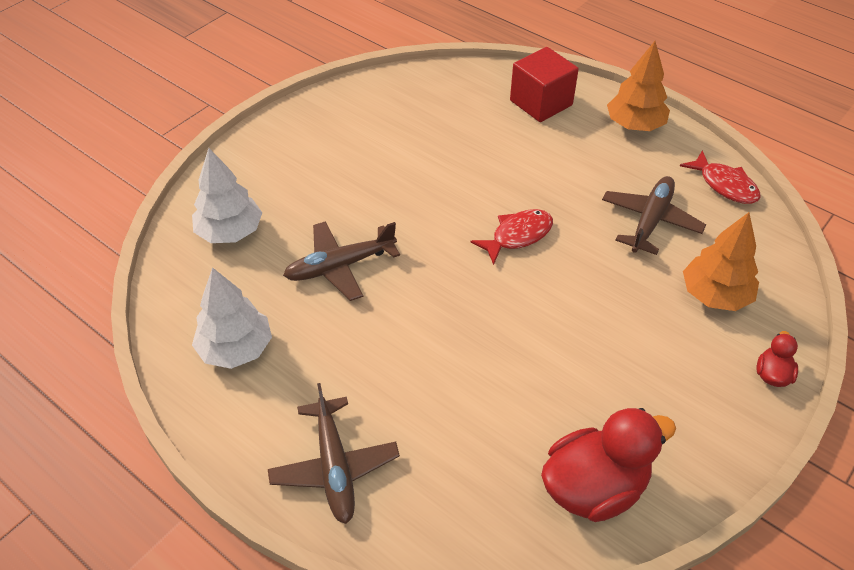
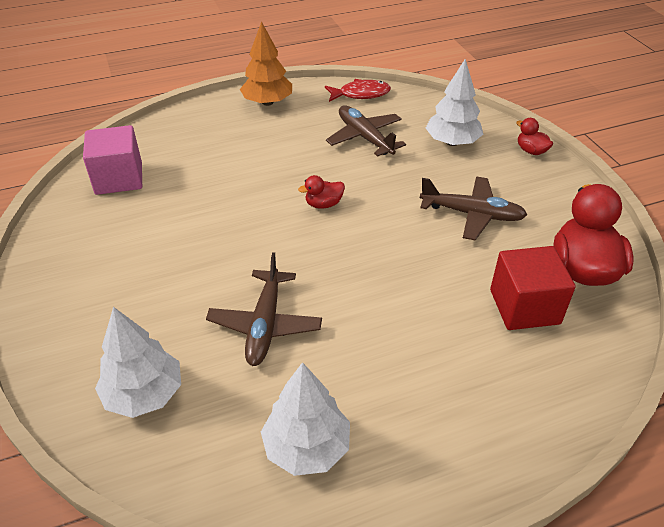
camera: 60 degrees left, 5 degrees down
brown plane [268,383,400,524] -> brown plane moved to [420,177,527,240]
red fish [470,209,553,265] -> red duck [298,175,345,209]
red cube [510,47,579,122] -> red cube moved to [490,246,576,330]
orange tree [683,212,759,311] -> white tree [426,59,483,146]
none -> pink cube [83,125,142,195]

